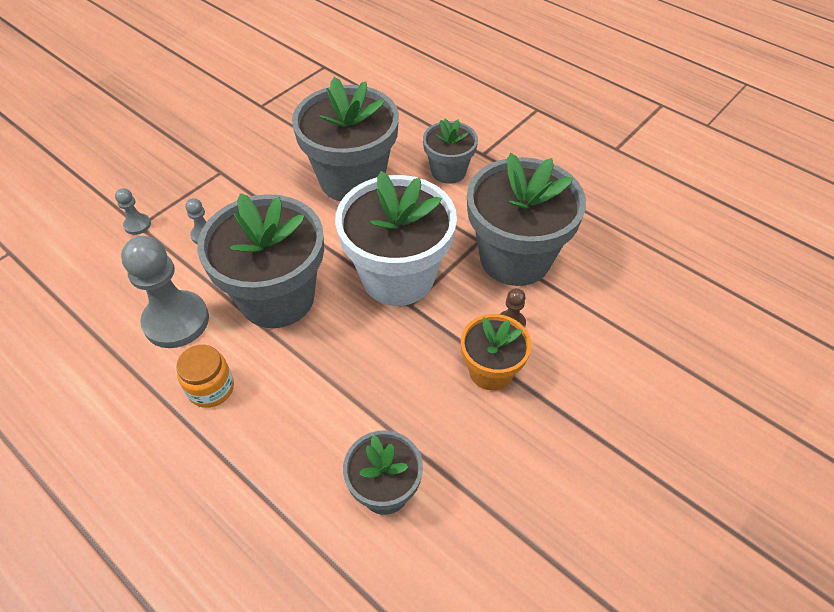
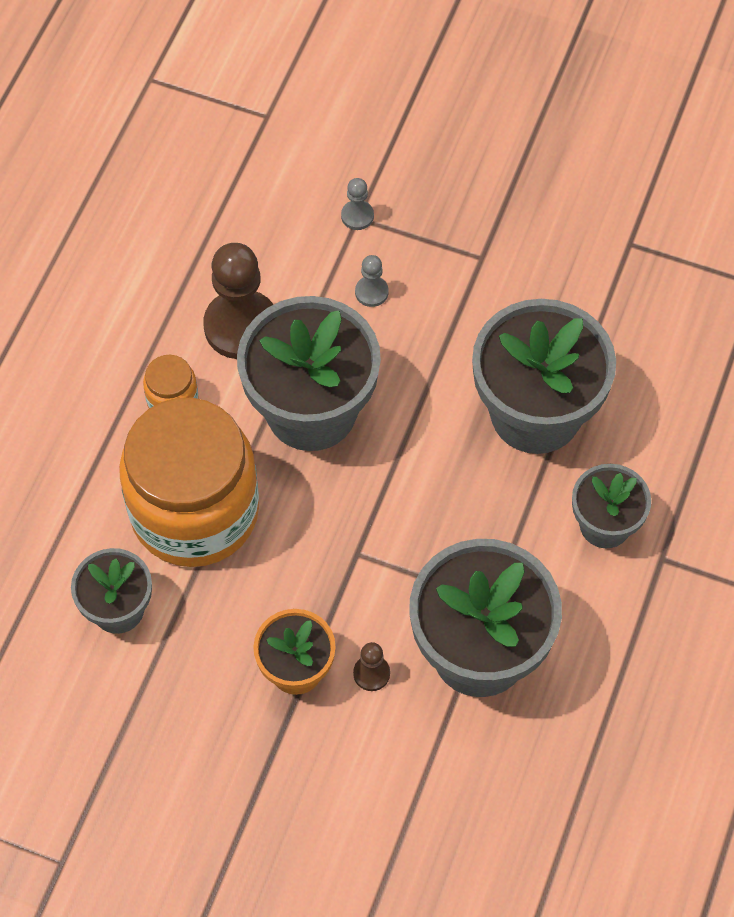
camera: 70 degrees right, 10 degrees up
grey pawn [121,236,209,348] -> brown pawn [203,243,273,359]
white flower pot [335,171,457,306] -> none
none -> orange jar [119,398,259,567]

